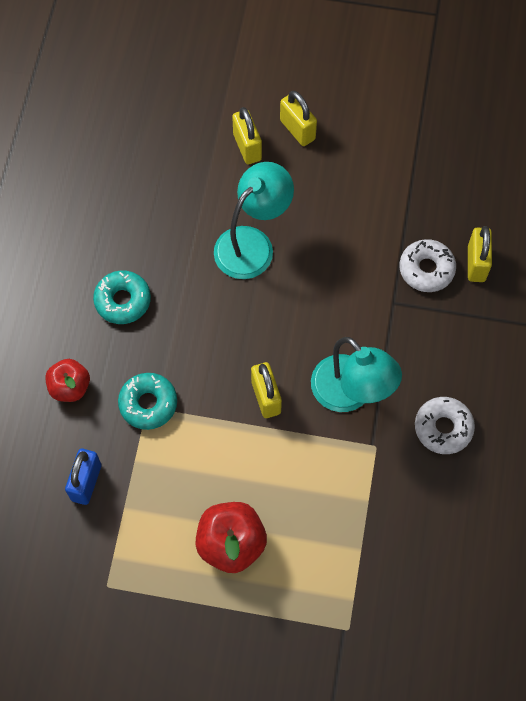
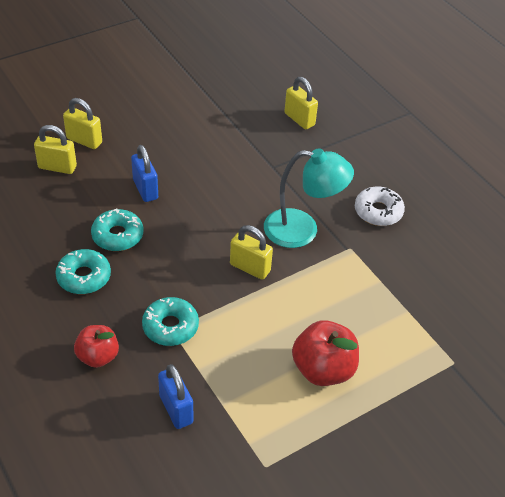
camera: 45 degrees left, 20 degrees down
turquoise lamp [214,162,294,279] -> blue padlock [131,145,158,202]
yellow padlock [280,91,317,146] -> yellow padlock moved to [34,125,77,174]
white donut [400,239,456,292] -> none
none -> turquoise donut [91,209,144,251]

